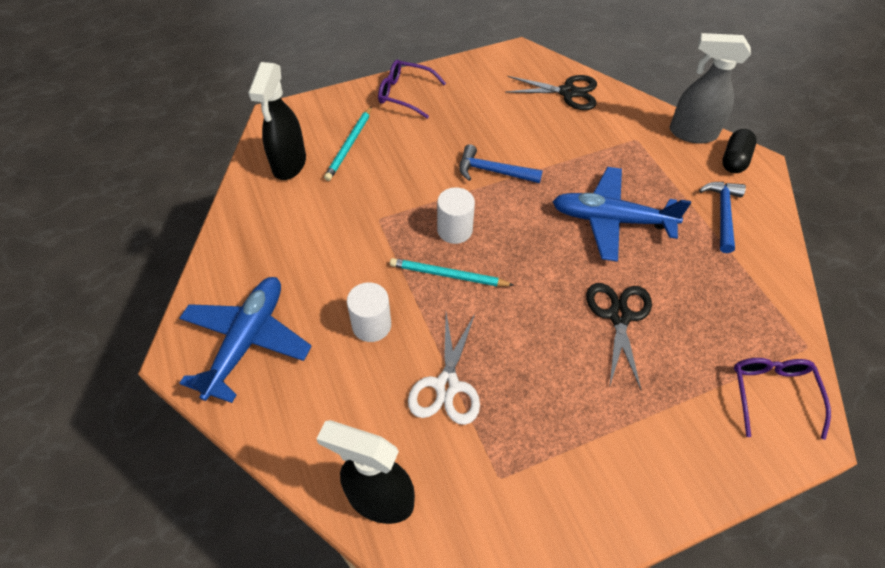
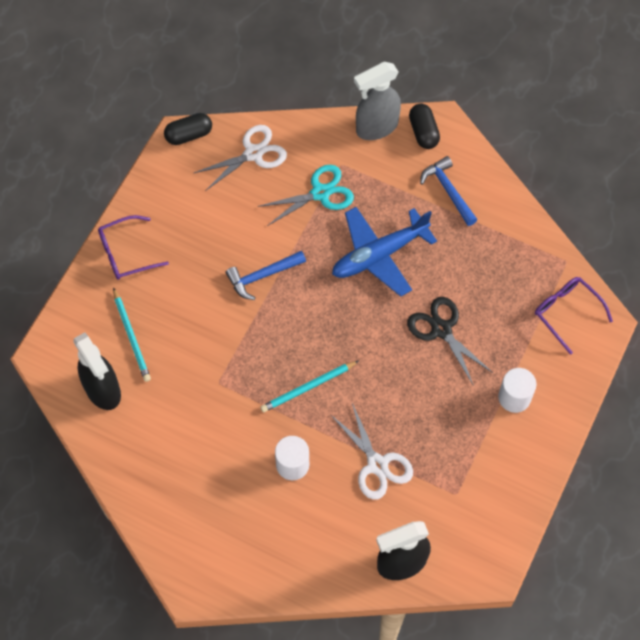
camera: 40 degrees left, 10 degrees up
blue plane [179,277,312,403] -> none
white cylinder [437,187,475,244] -> white cylinder moved to [498,368,537,413]
black scissors [505,75,597,110] -> white scissors [194,125,287,191]
none -> black capsule [164,113,212,145]
none -> turquoise scissors [257,165,354,226]

